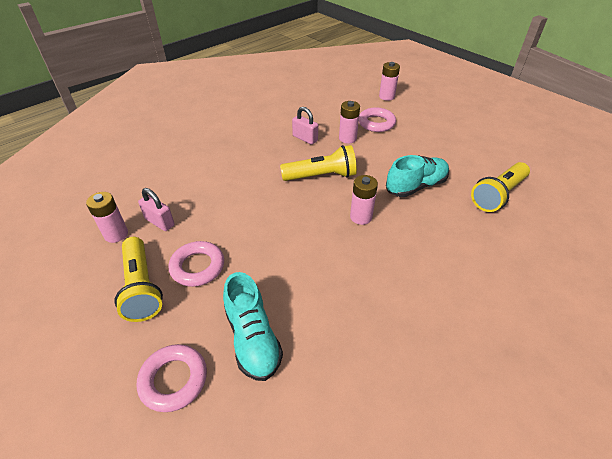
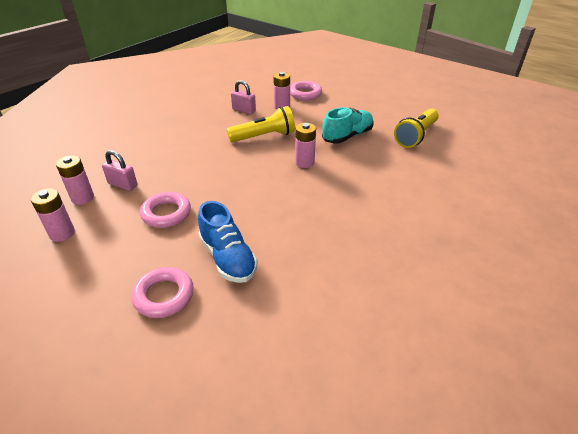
camera: 10 degrees left, 5 degrees down
yellow flashlight [114,237,163,322] -> none
turquoise shoe [223,272,283,381] -> blue shoe [198,201,258,283]
pink battery [379,62,400,101] -> pink battery moved to [31,188,75,242]

